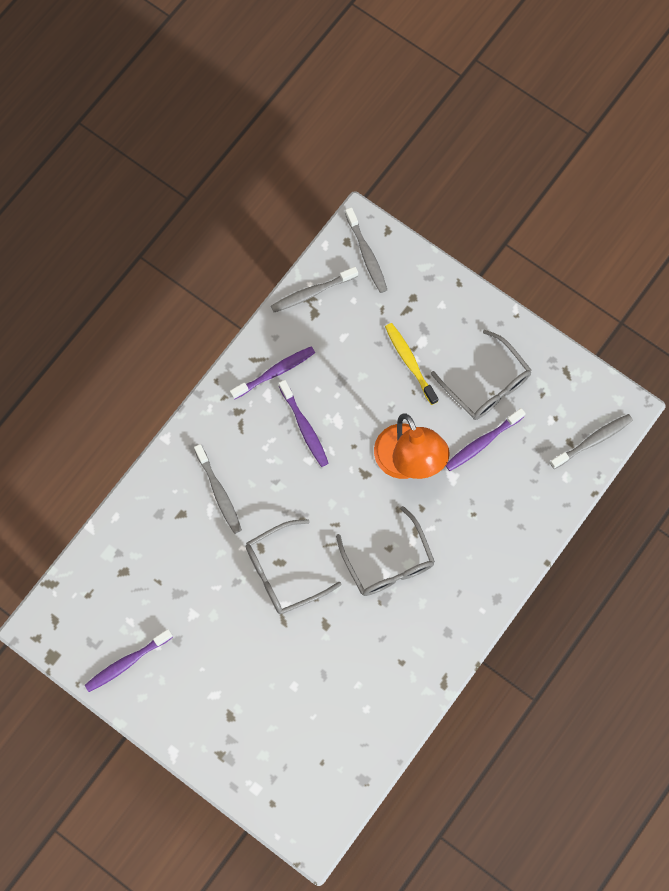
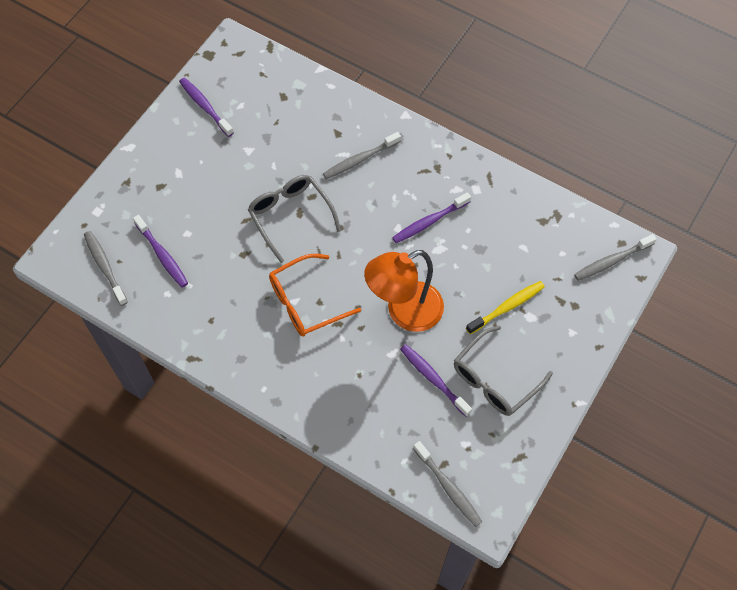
camera: 85 degrees right, 10 degrees down
purple toothbrush [230,346,315,400] -> purple toothbrush moved to [133,215,188,287]
grey toothbrush [271,267,358,312] -> grey toothbrush moved to [84,231,128,306]
grey glasses [336,506,435,596] -> orange glasses [269,254,361,336]

